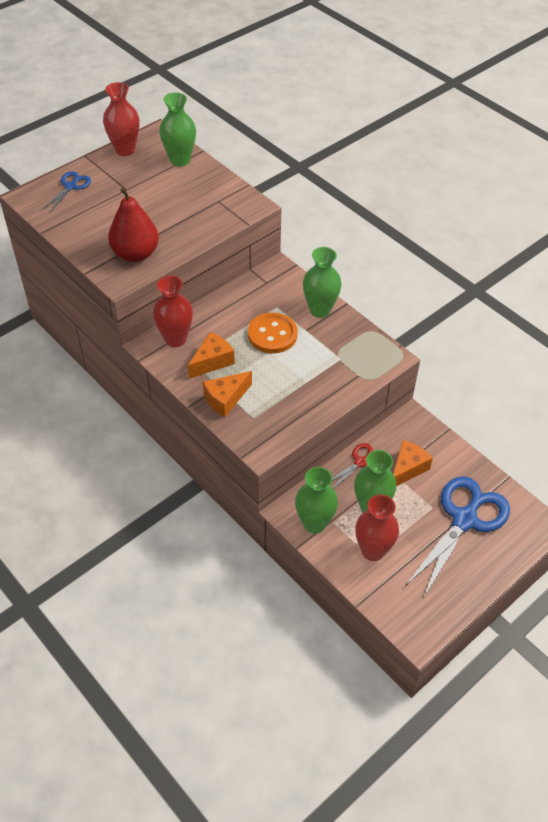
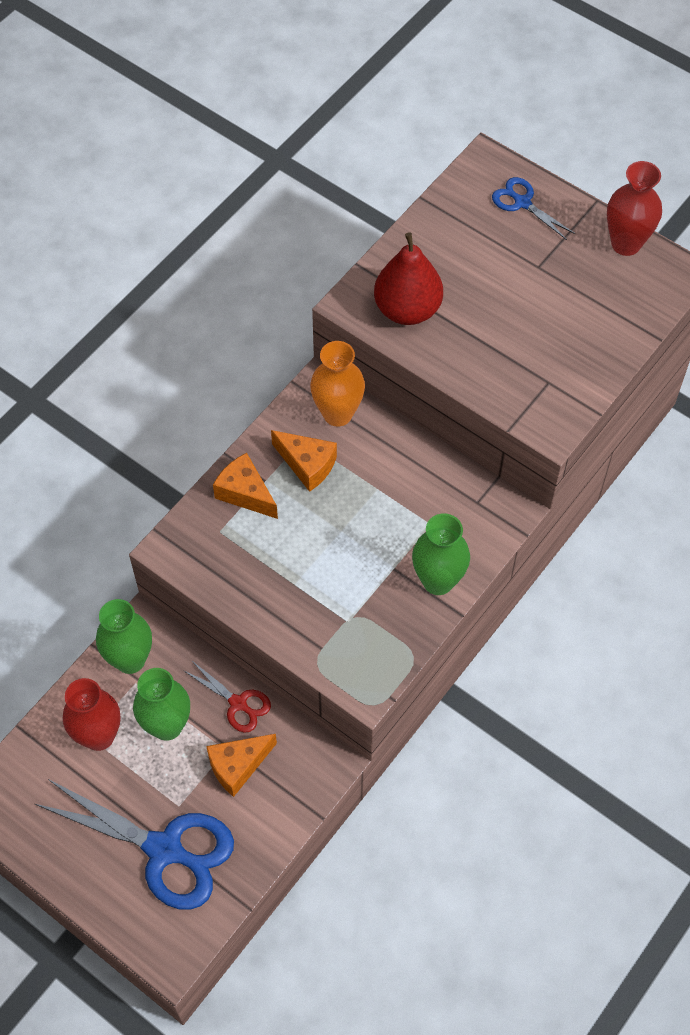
camera: 80 degrees right, 10 degrees up
blue scissors [42,172,91,214] -> blue scissors turned 150 degrees counterclockwise [492,177,575,240]
red vase [153,276,193,347] -> orange vase [310,341,365,426]
green vase [159,92,196,167] -> none
orange button [248,313,298,353] -> none
orange cheese [393,440,433,486] -> orange cheese turned 120 degrees clockwise [206,734,277,797]

